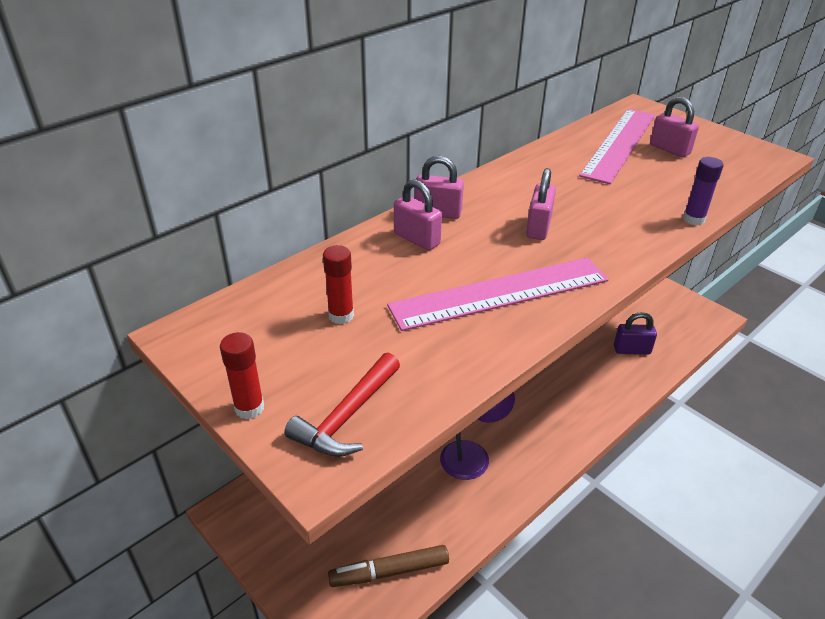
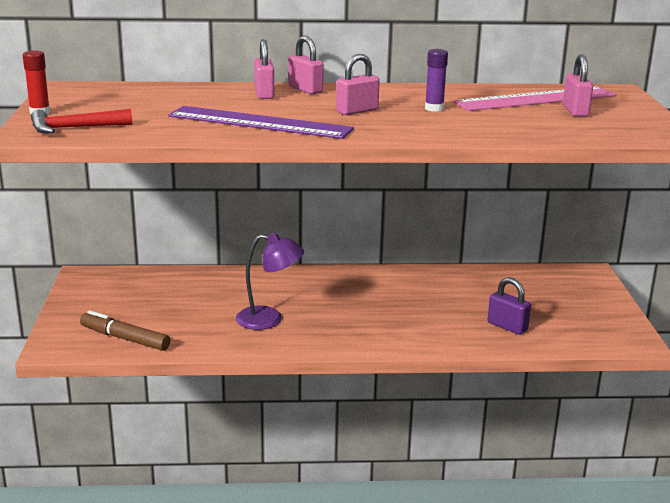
camera: 40 degrees right, 15 degrees down
red glue stick [323,245,354,324] -> none
pink ruler [387,257,609,331] -> purple ruler [168,106,354,139]
purple glue stick [683,157,723,225] -> purple glue stick moved to [425,49,448,112]

